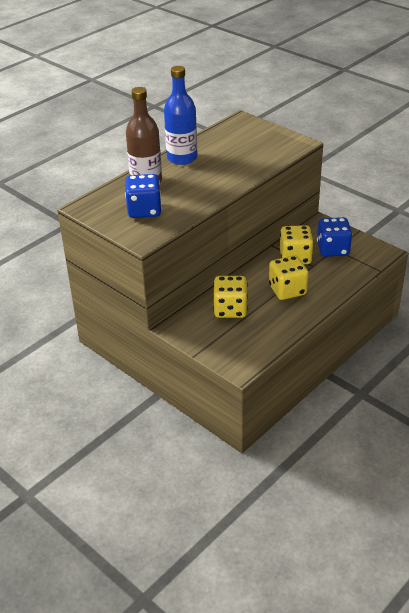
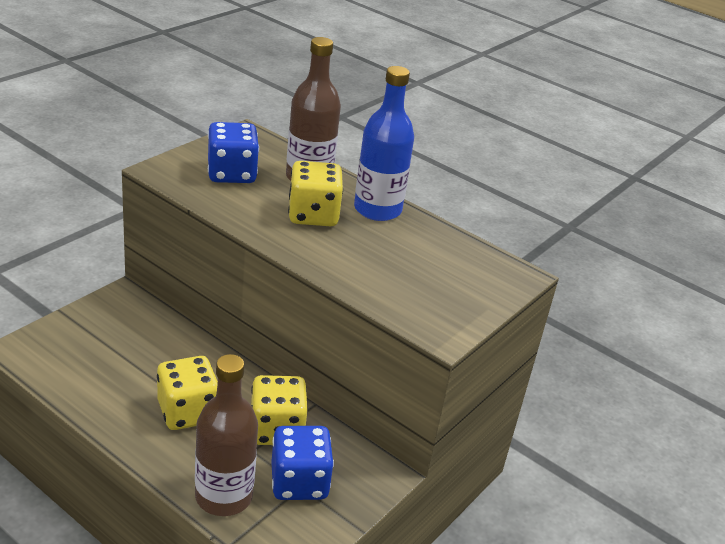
camera: 80 degrees right, 5 degrees down
yellow dice [213,276,248,318] -> yellow dice moved to [288,161,343,226]
none -> brown bottle [195,354,258,516]

